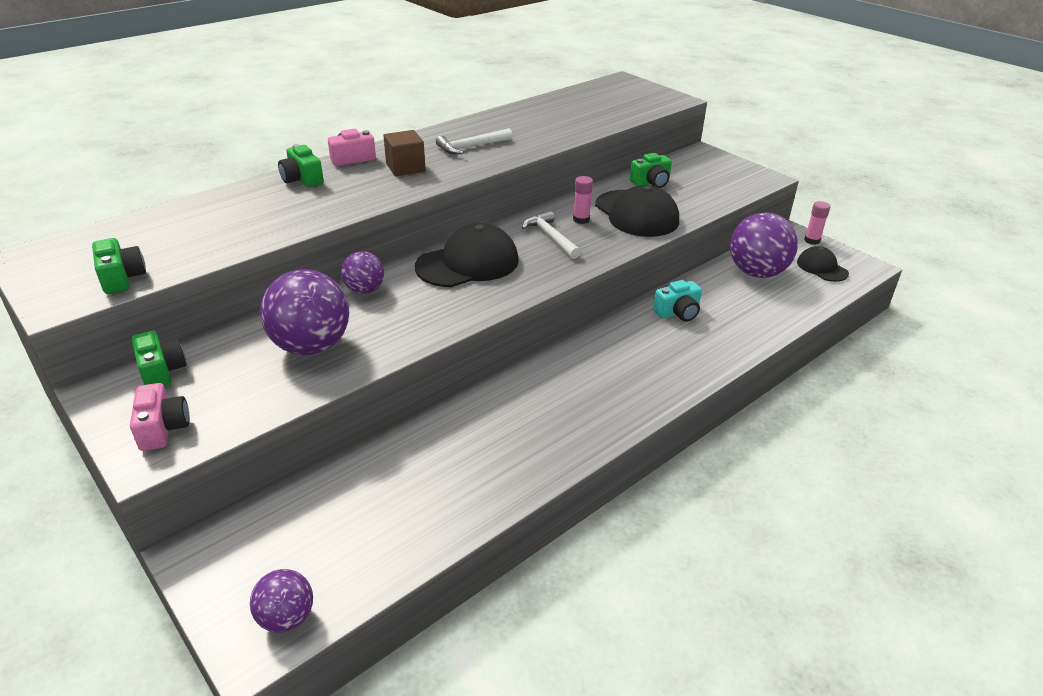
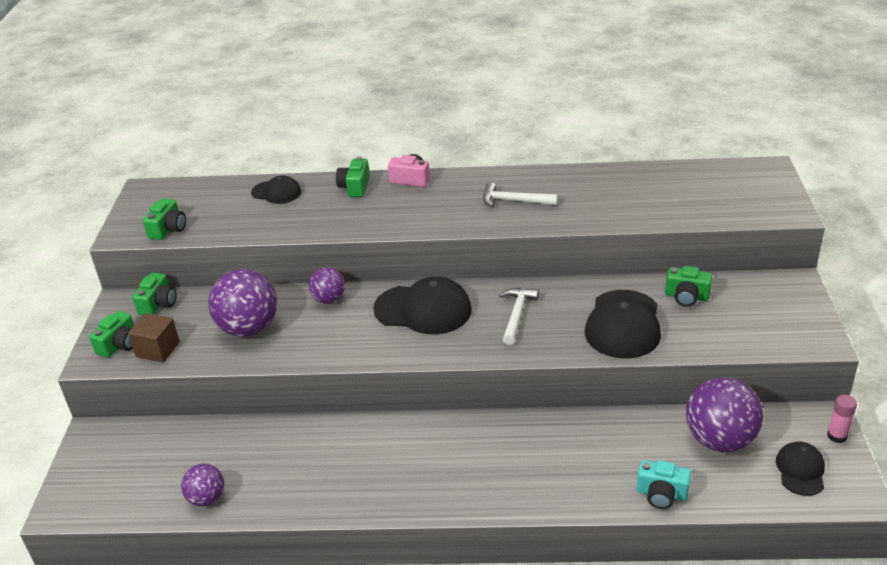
camera: 45 degrees right, 0 degrees up
pink camera [130,383,190,451] -> green camera [89,311,134,358]
purple ball [250,569,313,633] -> purple ball moved to [181,464,224,506]
brown cube [383,130,426,176] -> brown cube moved to [128,313,180,362]
pink glue stick [573,176,593,224] -> none
turquoise camera [653,280,702,322] -> turquoise camera moved to [637,460,691,509]
none -> black cap [251,175,301,204]

